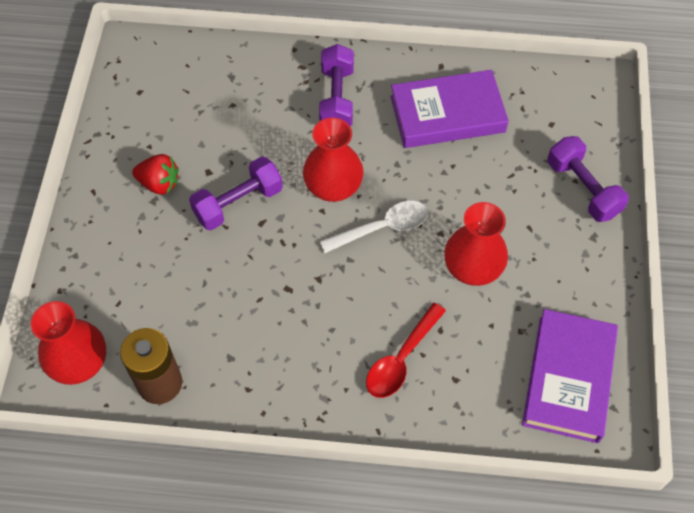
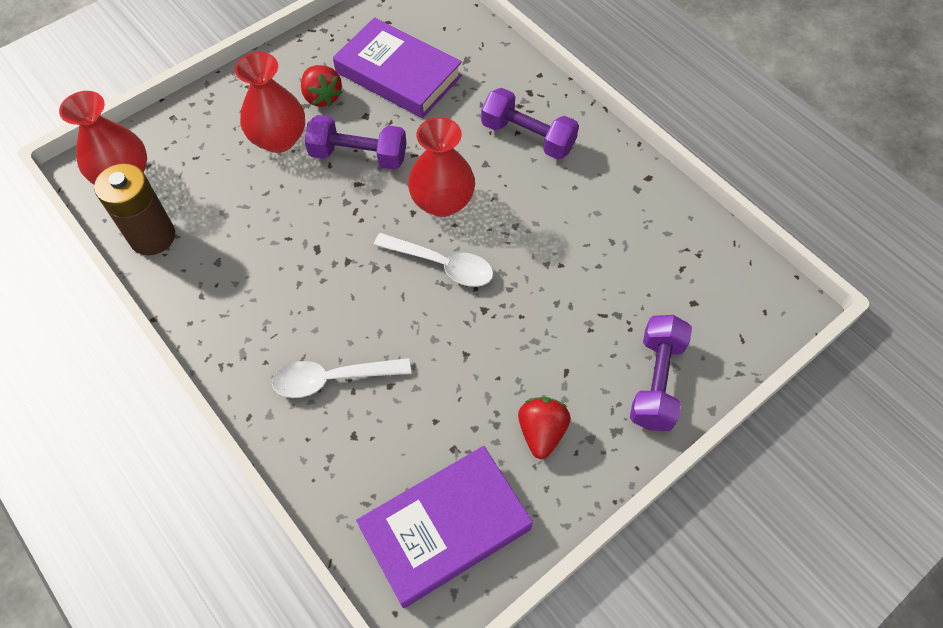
camera: 45 degrees right, 0 degrees up
purple dumbbell [319,44,354,126] -> purple dumbbell turned 75 degrees clockwise [481,88,579,160]
red spoon [366,303,446,398] -> white spoon [272,358,411,398]
purple book [391,70,509,148] -> purple book moved to [333,17,462,118]
red vase [444,202,508,286] -> red vase moved to [235,52,305,153]
none -> red strawberry [518,397,571,459]

